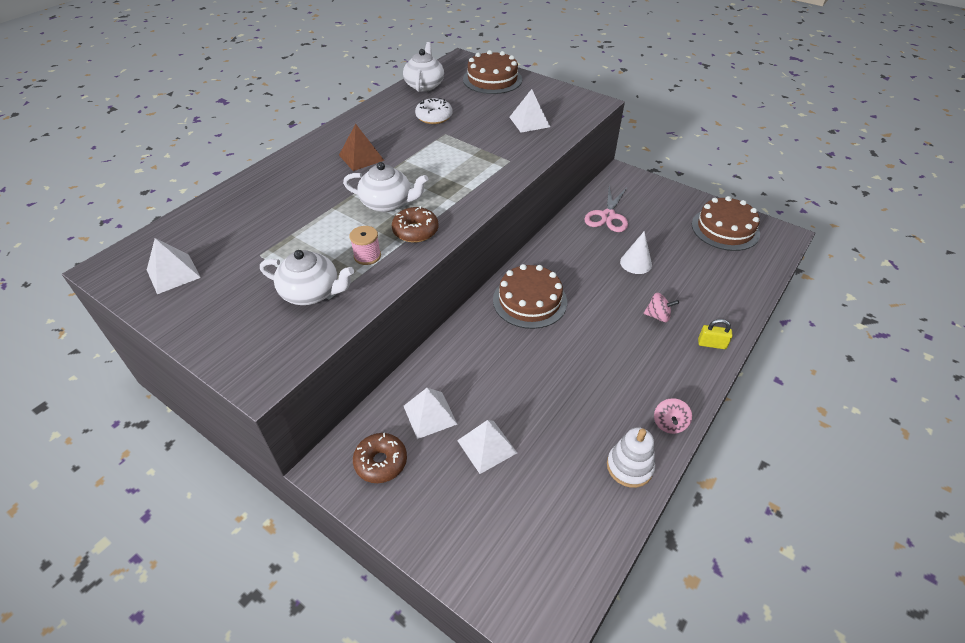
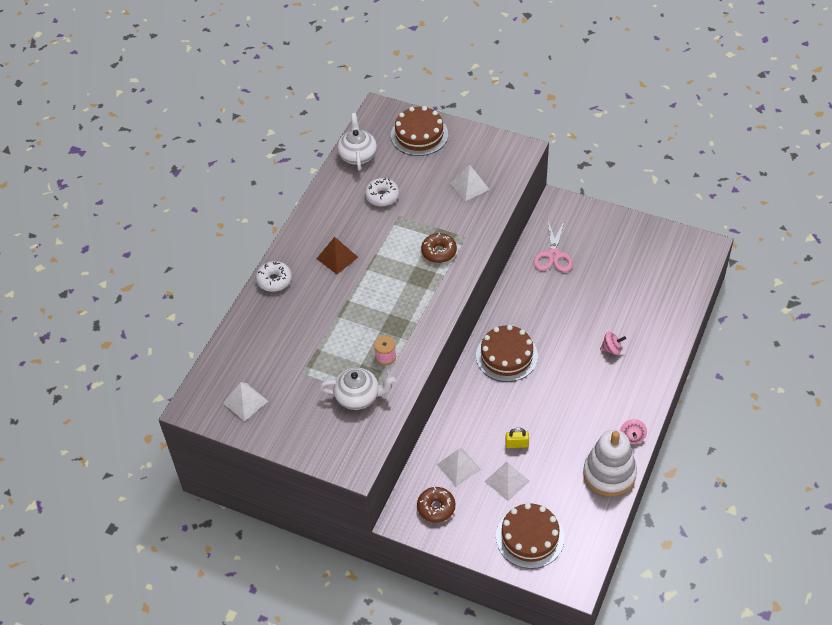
camera: 10 degrees left, 5 degrees up
white teapot [343,162,428,212] -> none
brown donut [392,206,438,242] -> brown donut moved to [421,233,457,263]
white stacking toy [607,427,655,488] -> white stacking toy [583,430,637,497], size x1.60
white cone [620,231,652,274] -> none
brown cake [692,196,760,251] -> brown cake moved to [496,503,564,569]
yellow padlock [698,319,733,349] -> yellow padlock moved to [505,428,529,448]
none -> white donut [256,261,292,292]

